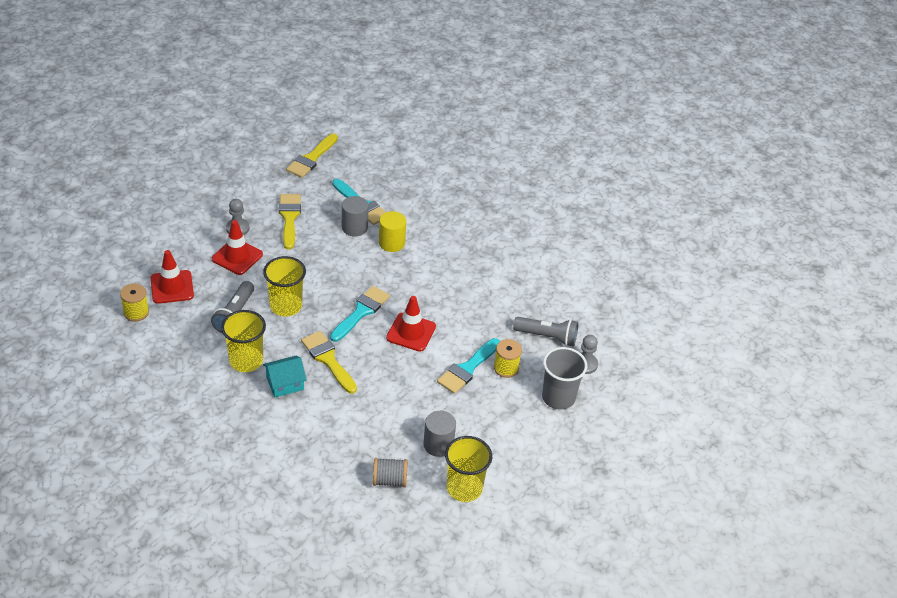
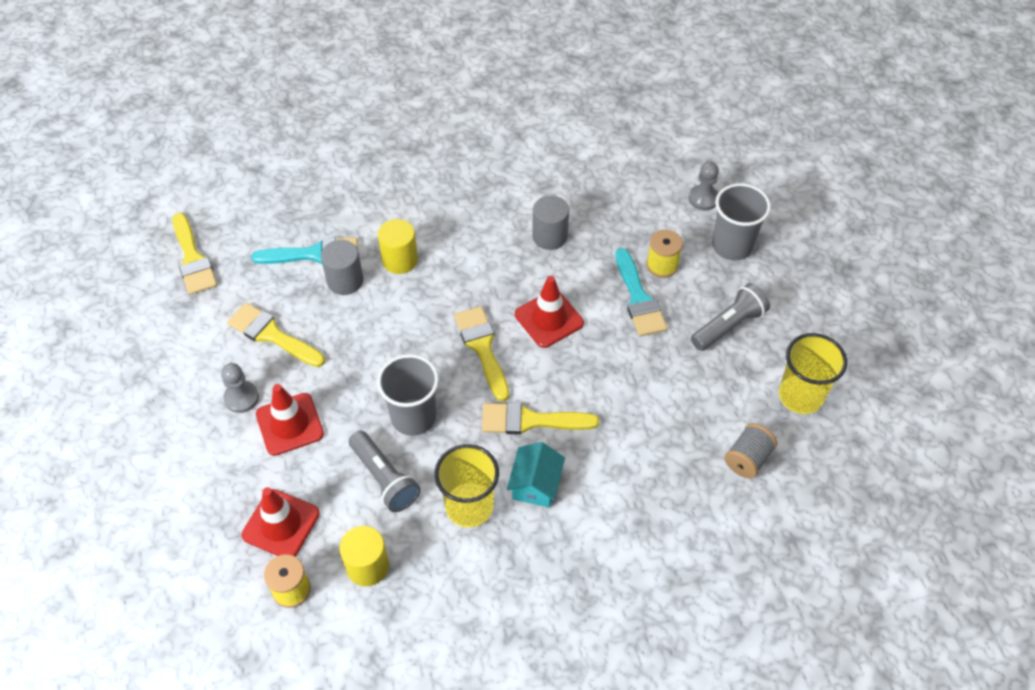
camera: 50 degrees left, 10 degrees up
yellow cup [263,256,306,316] -> grey cup [377,354,439,436]
turquoise brush [330,286,390,342] -> yellow brush [454,306,509,401]
grey cylinder [423,411,456,457] -> grey cylinder moved to [532,195,569,250]
grey flashlight [513,317,578,346] -> grey flashlight moved to [691,283,770,351]
none -> yellow cylinder [340,526,389,586]

